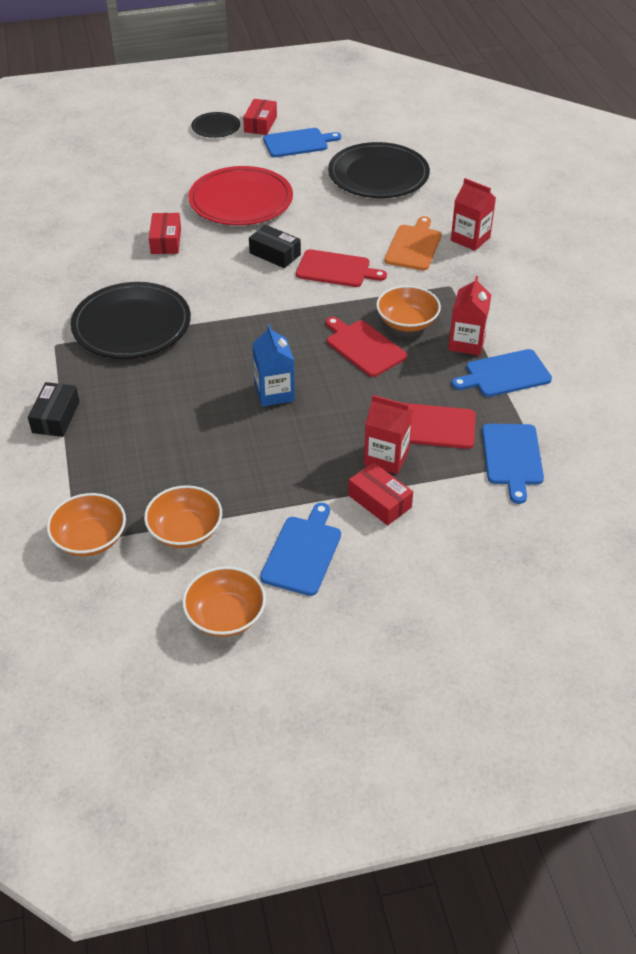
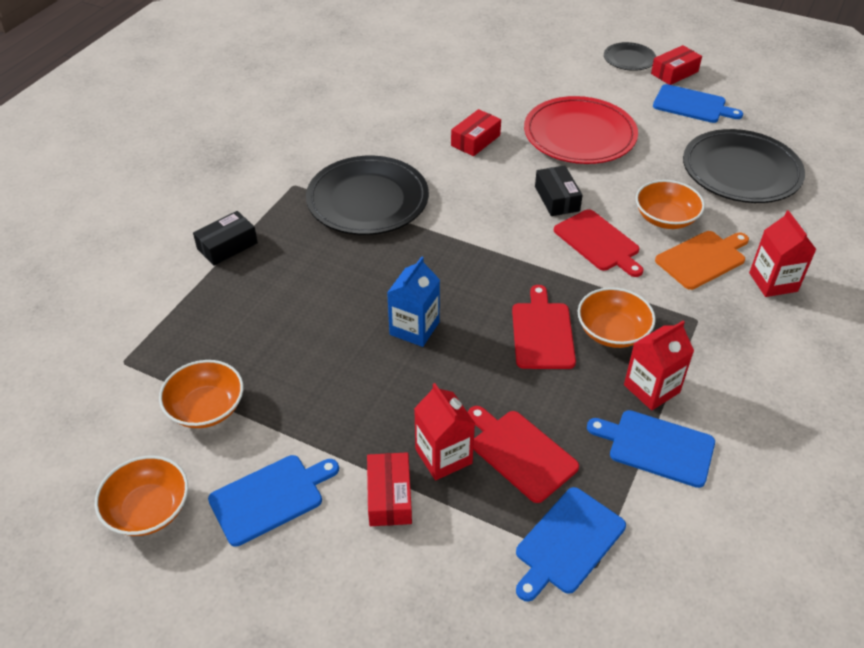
camera: 40 degrees right, 0 degrees up
orange bowl [47,493,126,556] -> orange bowl moved to [636,180,705,229]

